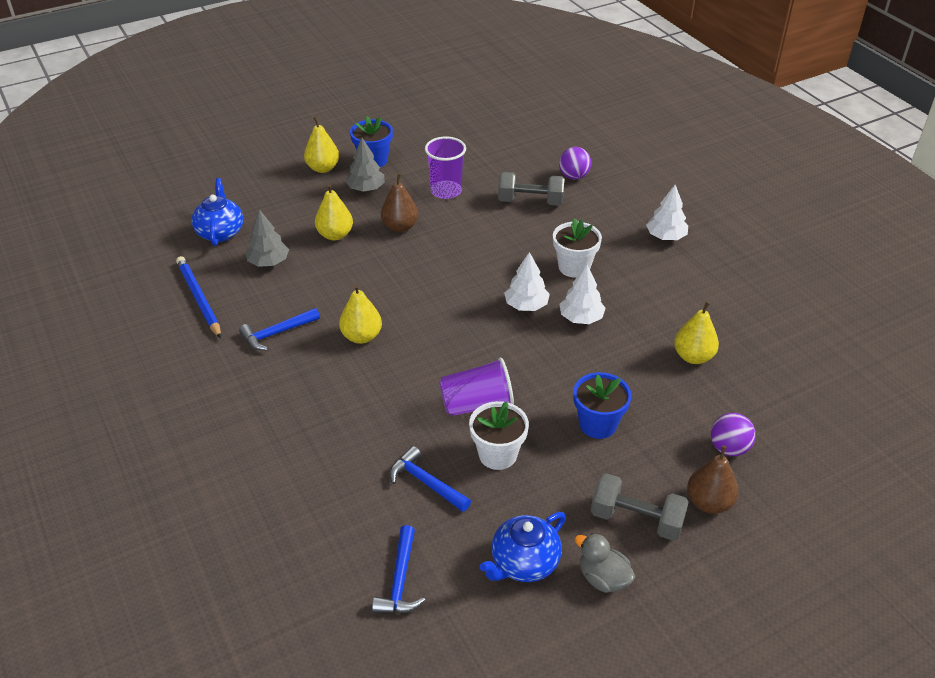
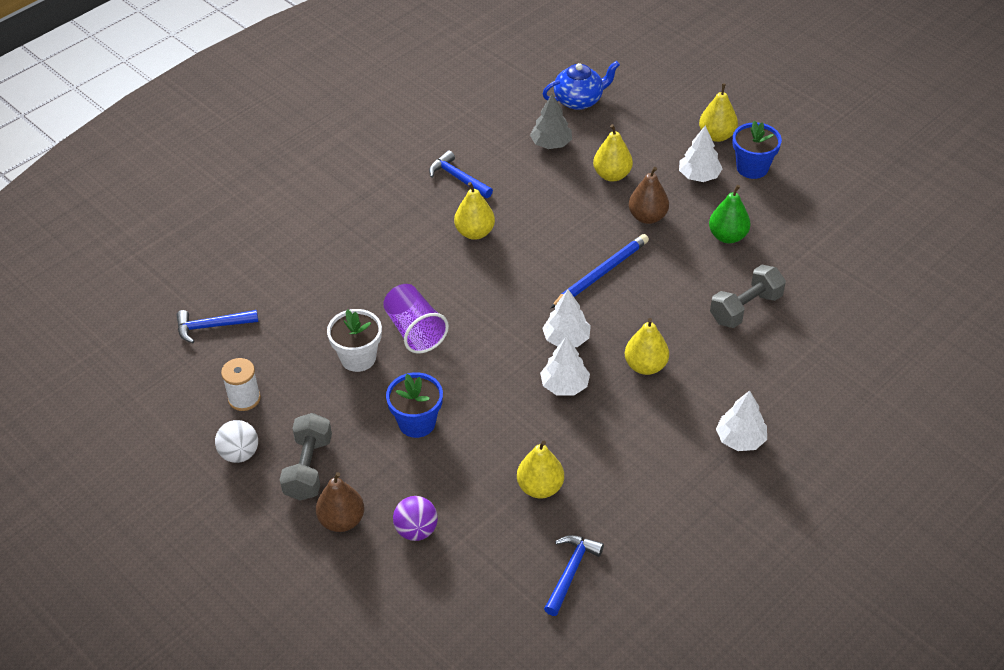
camera: 75 degrees right, 5 degrees up
blue pencil [176,256,221,338] -> blue pencil moved to [550,234,649,309]
grey tree [346,138,385,191] -> white tree [679,125,723,182]
blue hammer [390,446,471,512] -> blue hammer moved to [544,535,604,616]
purple cup [425,137,466,199] -> green pear [709,185,751,244]
blue teapot [480,512,566,582] -> white spool [221,358,261,411]
grey dumbbell [498,172,565,206] -> grey dumbbell turned 60 degrees clockwise [710,265,786,328]
white flower pot [553,219,602,278] -> yellow pear [625,318,669,375]
purple ball [559,147,591,180] -> none
grey duck [574,533,635,593] -> white ball [215,420,258,463]

